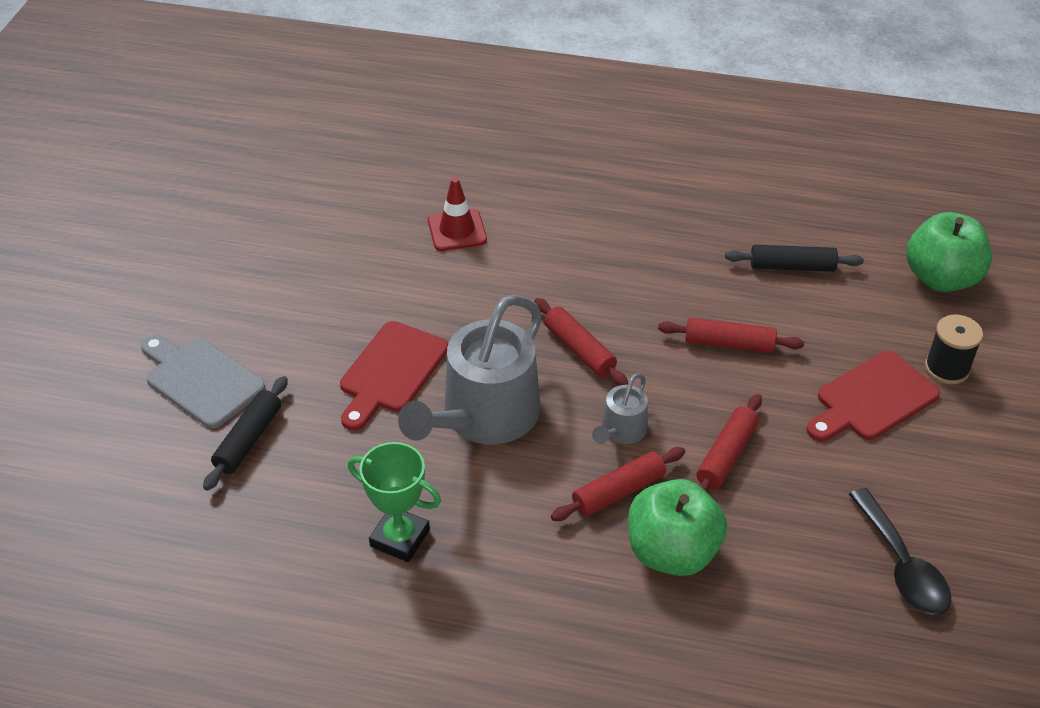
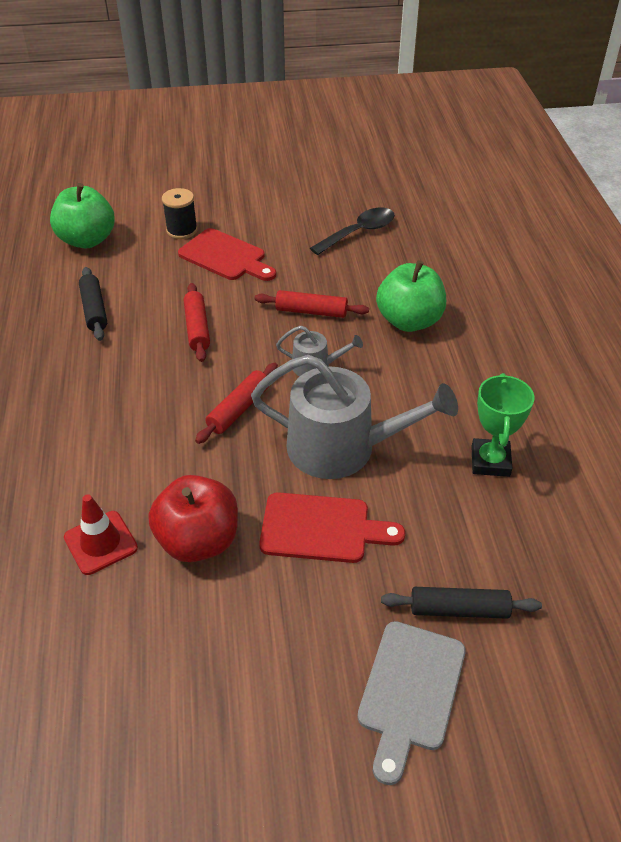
camera: 110 degrees left, 0 degrees up
red rolling pin [551,447,685,521] -> none
none -> red apple [149,475,238,562]

